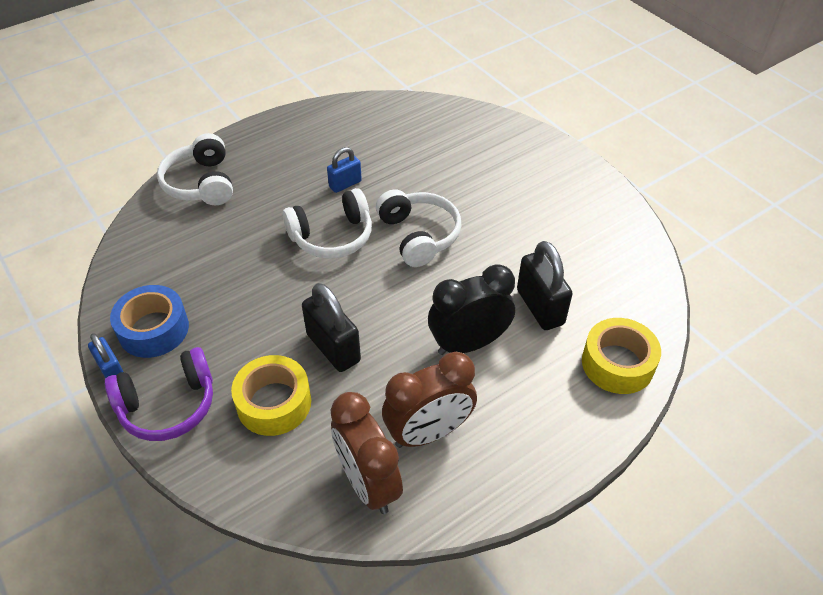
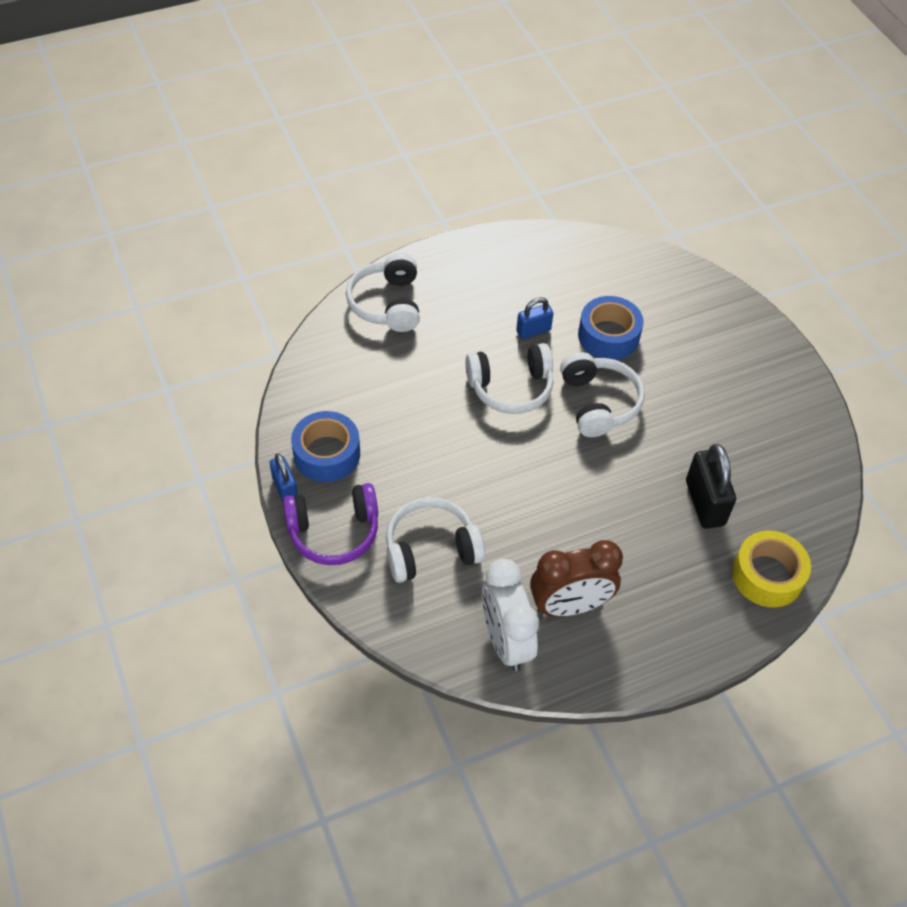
camera: 10 degrees right, 5 degrees up
yellow tape [231,355,311,436] -> white headphones [386,497,485,583]
black padlock [302,283,361,372] -> none
brown clock [331,392,403,514] -> white clock [482,559,539,671]
black clock [428,264,515,355] -> none
none -> blue tape [578,296,643,360]

